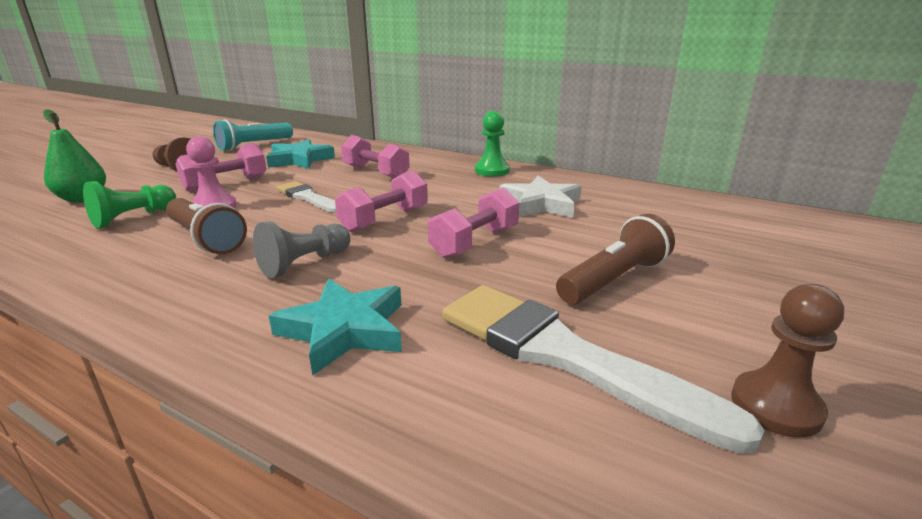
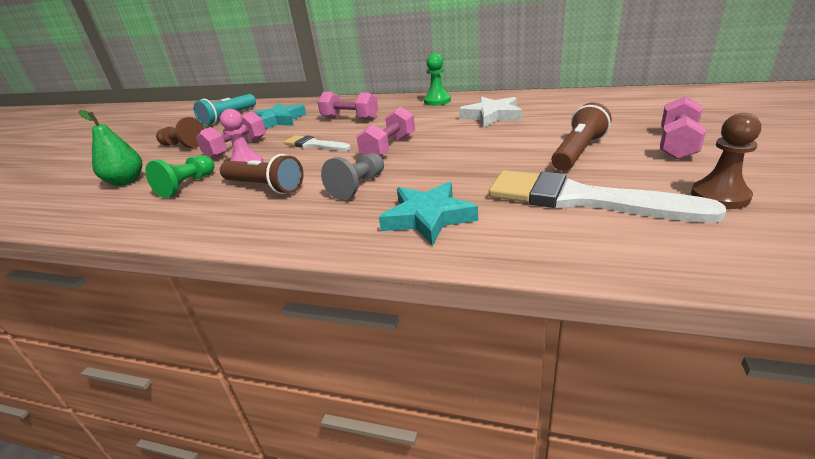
camera: 10 degrees left, 5 degrees up
pink dumbbell [428,187,519,258] -> pink dumbbell moved to [660,96,706,160]

